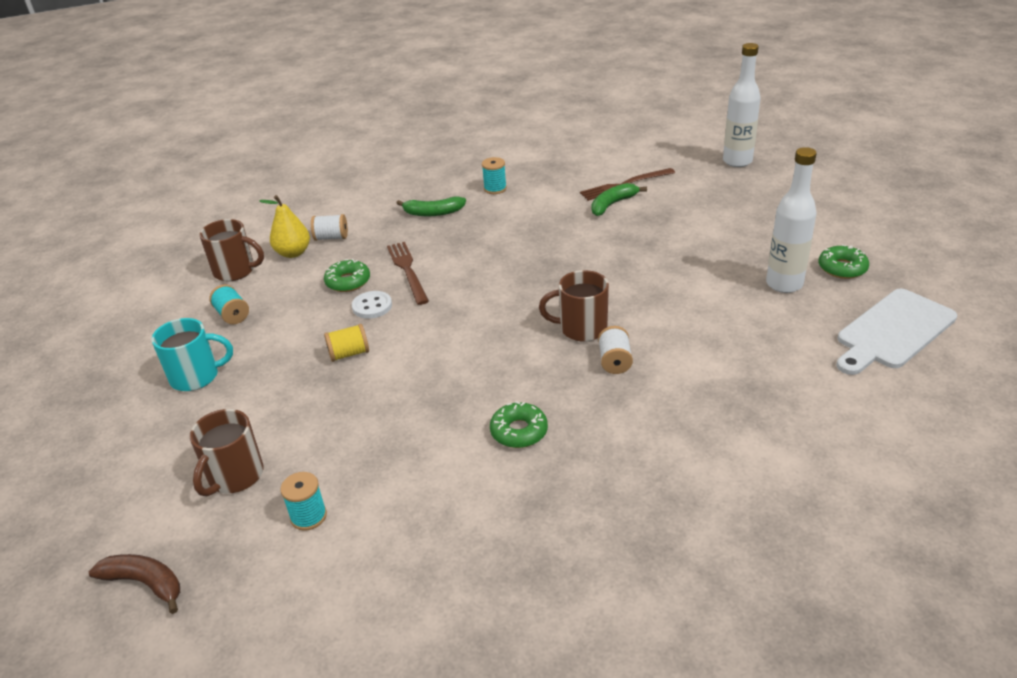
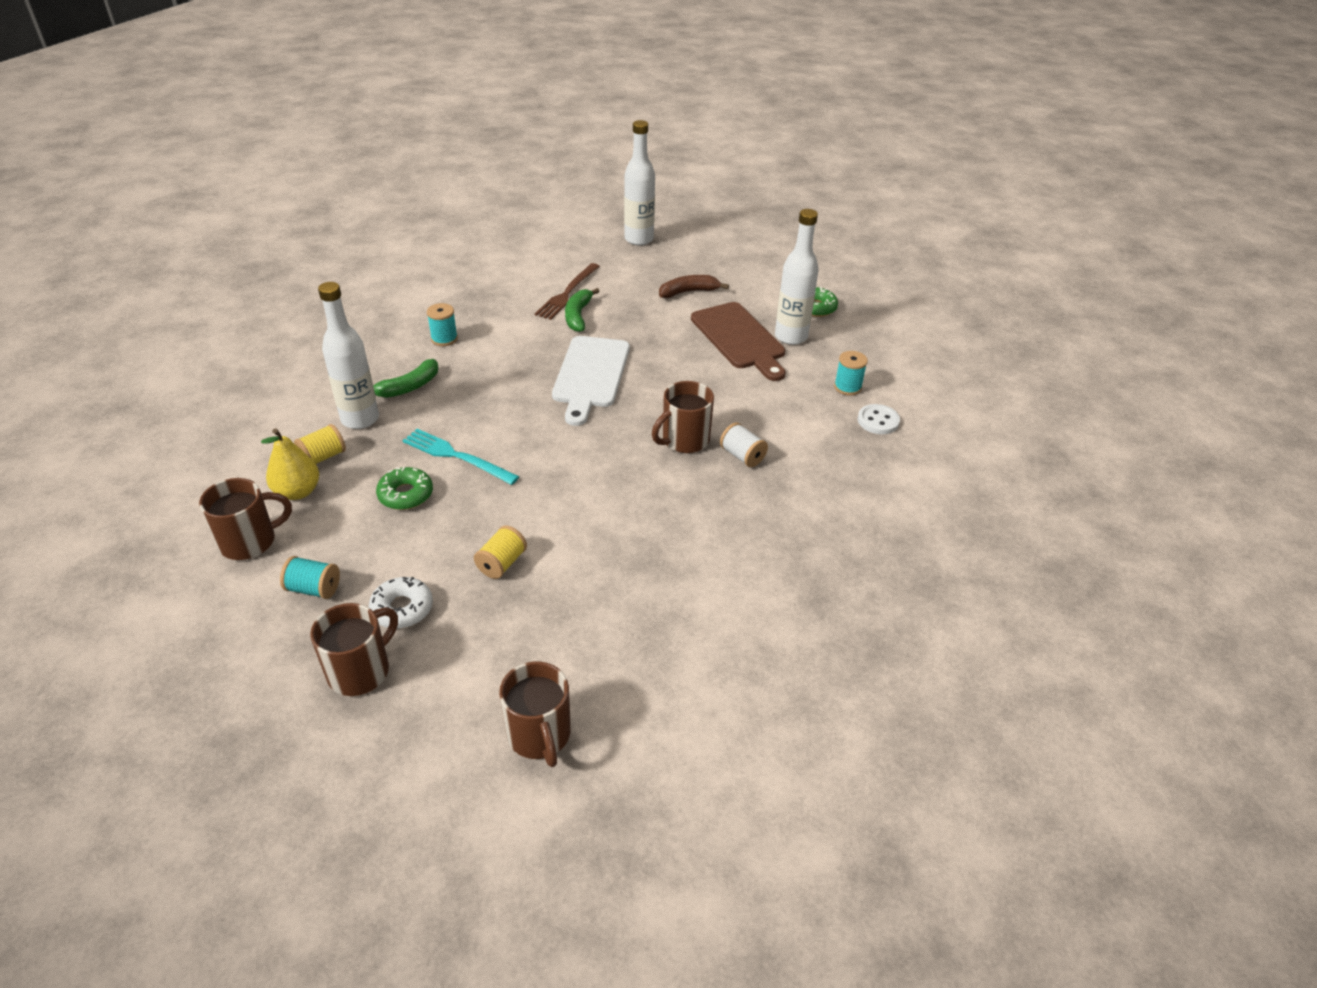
camera: 45 degrees left, 5 degrees up
brown banana [89,554,180,614] -> brown banana moved to [659,275,729,298]
turquoise mug [151,318,233,391] -> brown mug [310,603,398,696]
turquoise spool [280,472,327,531] -> turquoise spool moved to [834,351,868,396]
white spool [311,214,348,241] -> yellow spool [294,424,346,464]
white button [352,291,392,319] -> white button moved to [858,404,900,434]
brown fork [387,242,429,305] -> turquoise fork [402,429,519,485]
green donut [490,401,548,448] -> none
white cutting board [837,289,957,375] -> white cutting board moved to [552,336,630,426]
none -> white bottle [318,282,379,429]
none -> white donut [369,577,433,629]
none -> brown cutting board [691,302,786,381]

